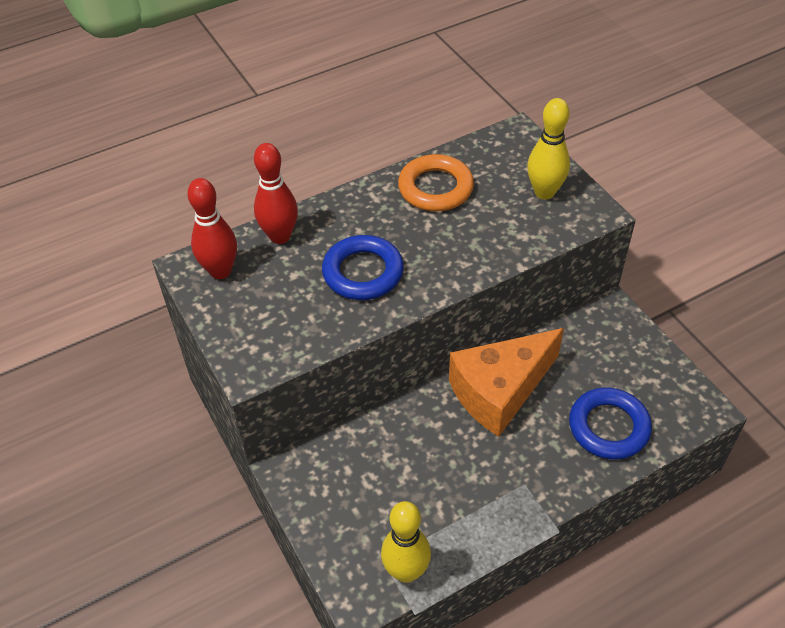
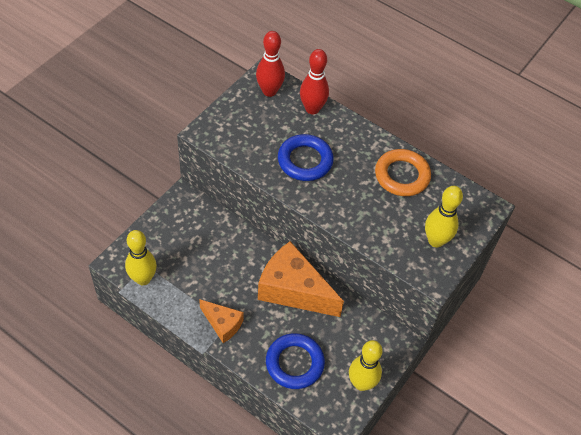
camera: 60 degrees right, 5 degrees up
none -> orange cheese [199,299,244,343]
none -> yellow bowling pin [349,340,383,391]

